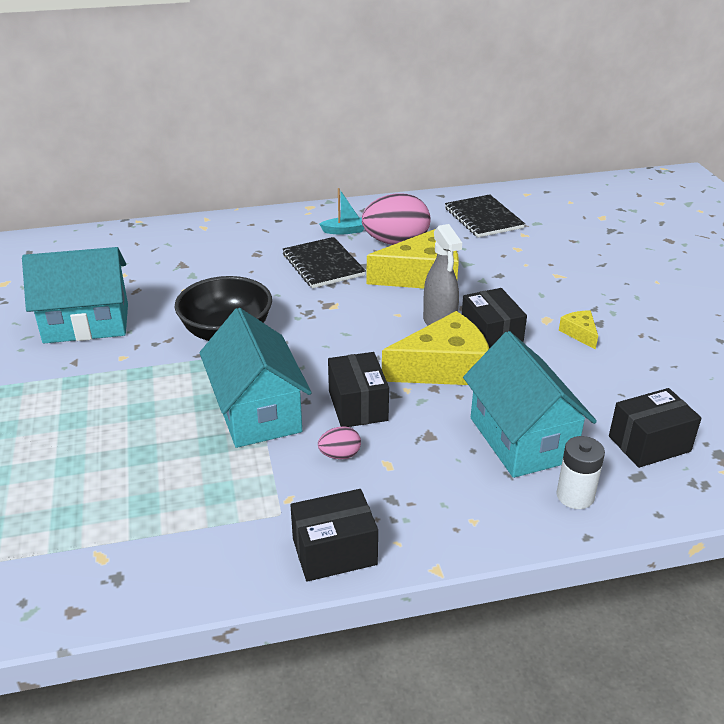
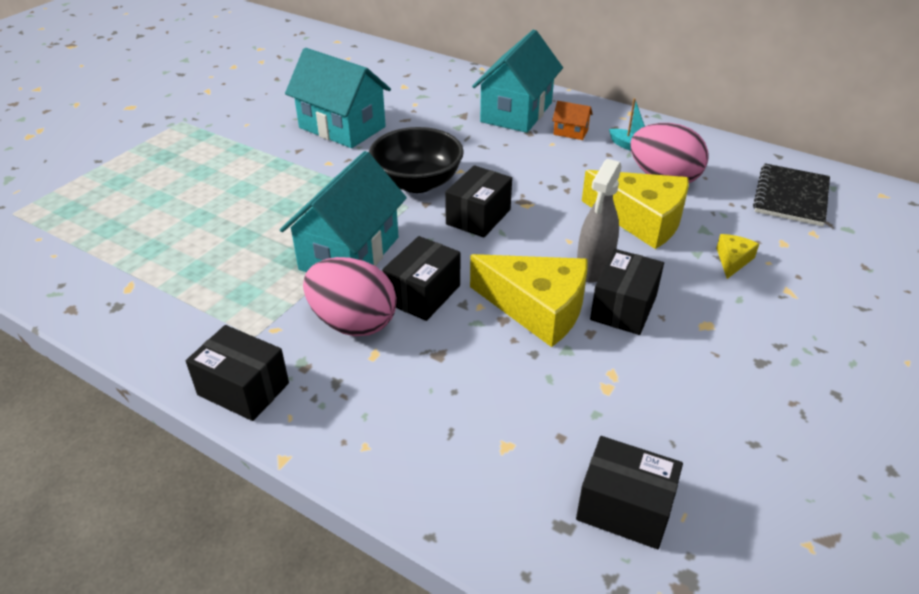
camera: 45 degrees right, 5 degrees up
black notebook [283,237,366,288] -> none
pink egg [318,426,361,459] -> pink egg [303,257,397,336], size x2.21
turquoise house [463,331,597,478] -> turquoise house moved to [472,29,563,133]
white battery [556,436,605,509] -> none
yellow cheese [559,311,598,350] -> yellow cheese moved to [716,234,759,279]
none -> black box [445,165,512,238]
none -> orange house [552,101,593,140]

